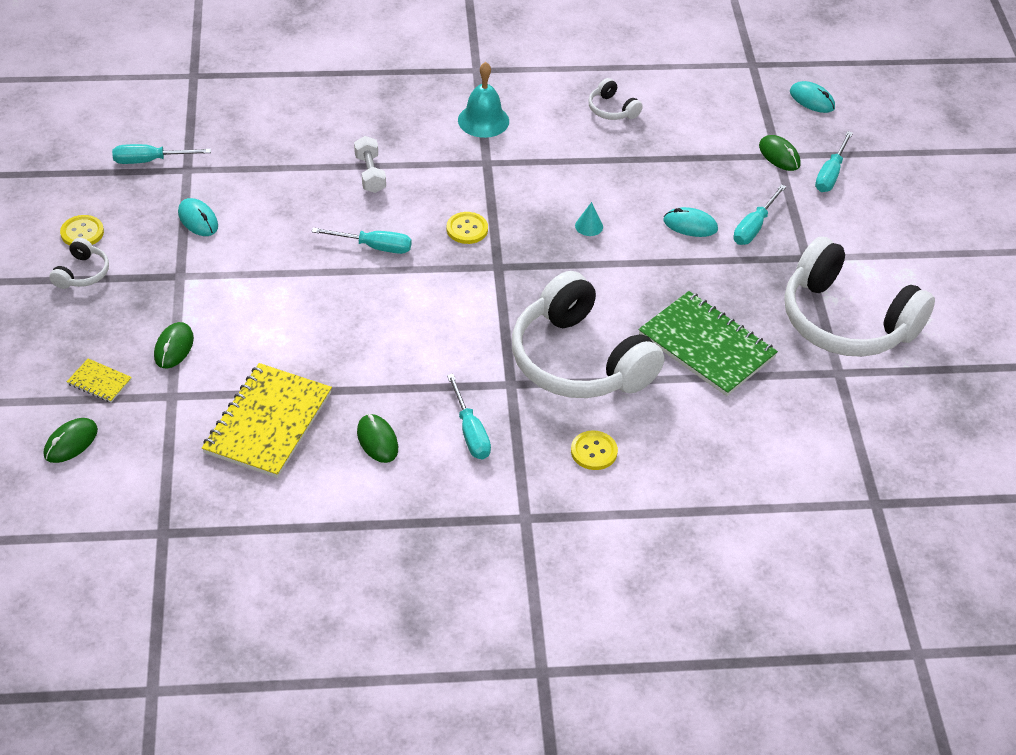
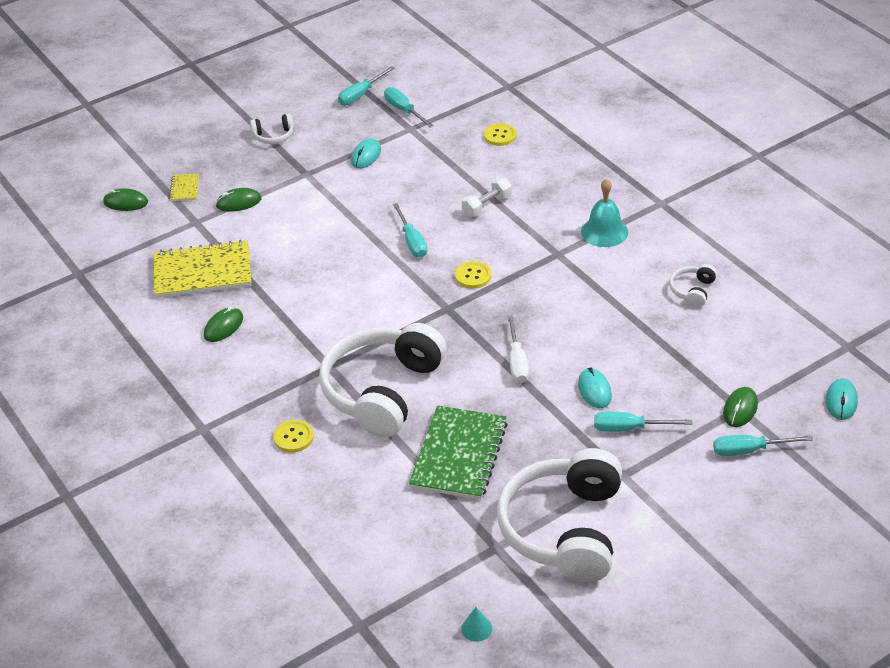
camera: 65 degrees right, 5 degrees down
yellow button [60,215,104,246] -> yellow button moved to [484,123,517,146]
turquoise screwdriver [447,374,491,459] -> turquoise screwdriver moved to [338,66,395,105]
turquoise cone [575,202,603,236] -> turquoise cone moved to [461,607,492,642]
none -> white screwdriver [507,315,529,383]

